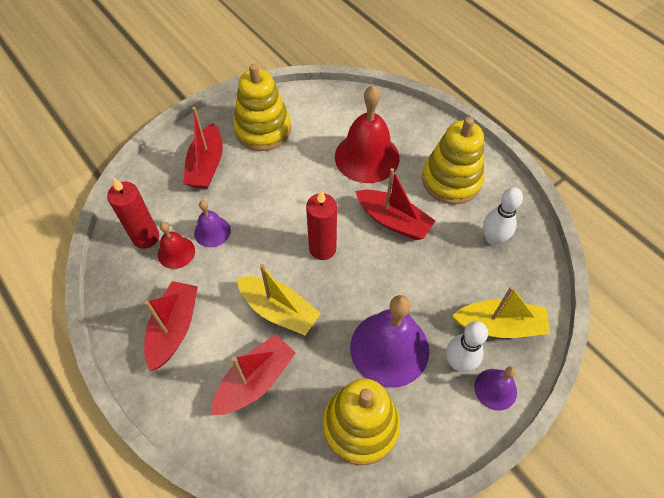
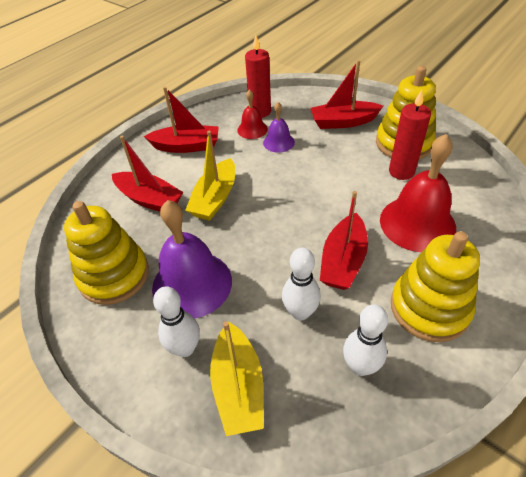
camera: 80 degrees right, 10 degrees down
red candle [306,190,337,260] -> red candle moved to [389,90,431,180]
purple bell [474,367,517,411] -> none
none -> white bowling pin [282,248,321,321]

